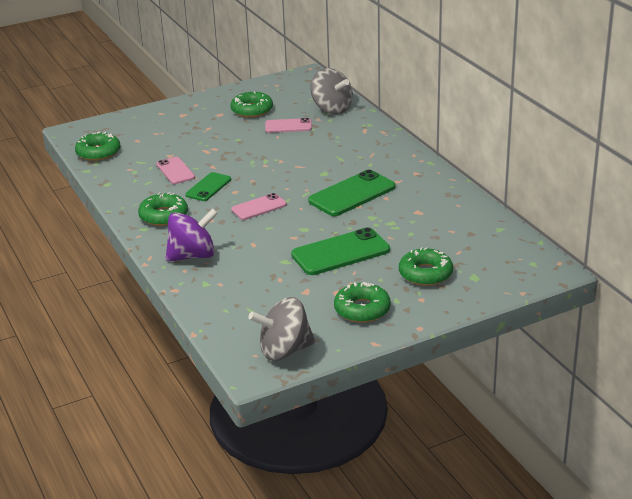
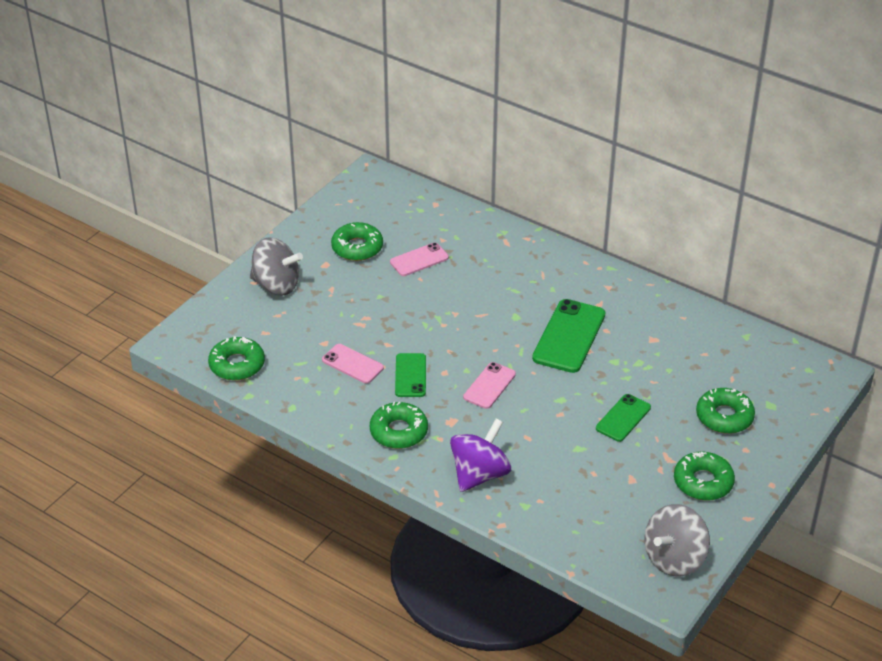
camera: 30 degrees left, 10 degrees up
green phone [291,227,390,275] -> green phone [596,394,651,442], size x0.60
grey spinning top [310,68,353,114] -> grey spinning top moved to [250,237,303,295]

